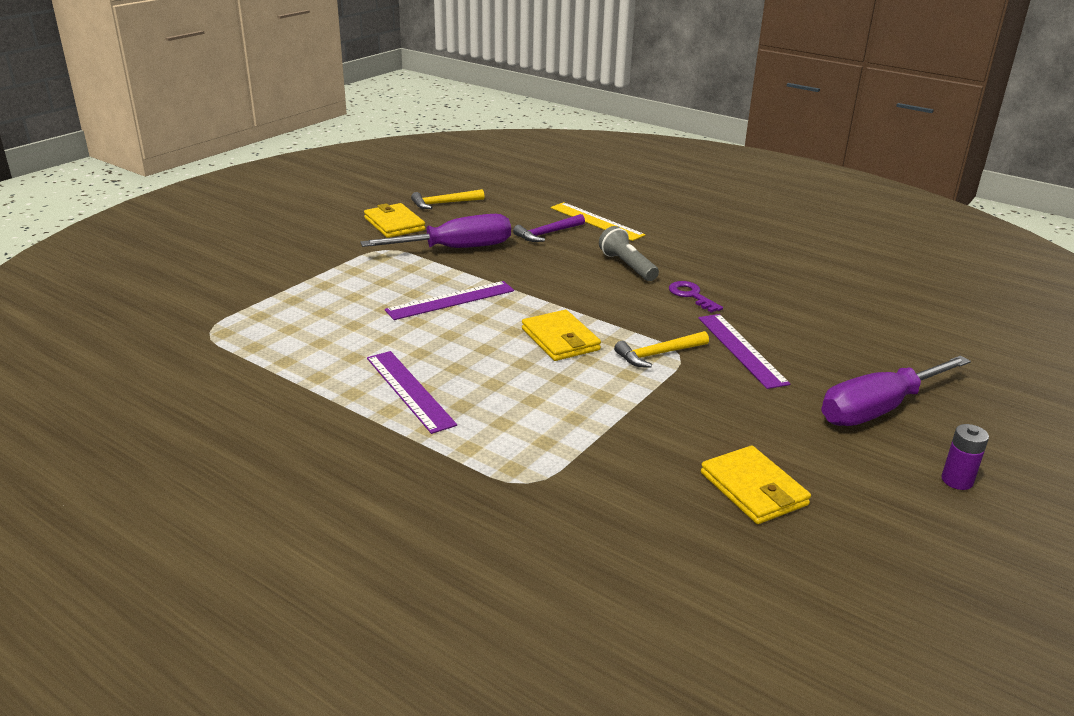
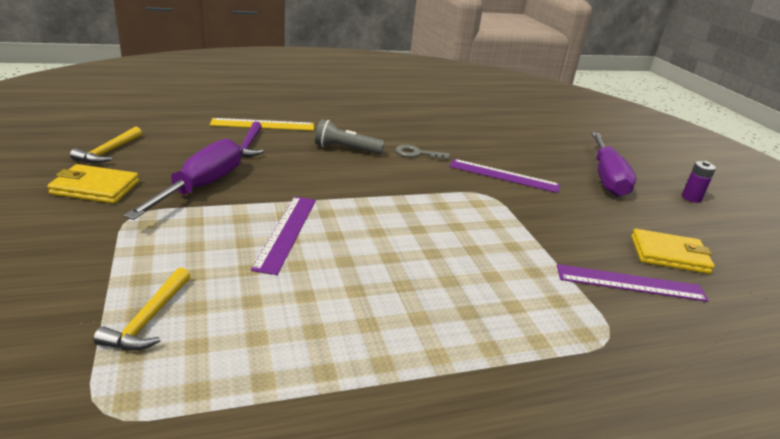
camera: 55 degrees left, 0 degrees up
purple ruler [367,351,457,434] -> purple ruler moved to [557,264,709,302]
yellow wallet [522,310,601,361] -> none
yellow hammer [614,331,709,368] -> yellow hammer moved to [93,267,190,351]
purple key [669,281,723,313] -> grey key [396,145,450,160]

